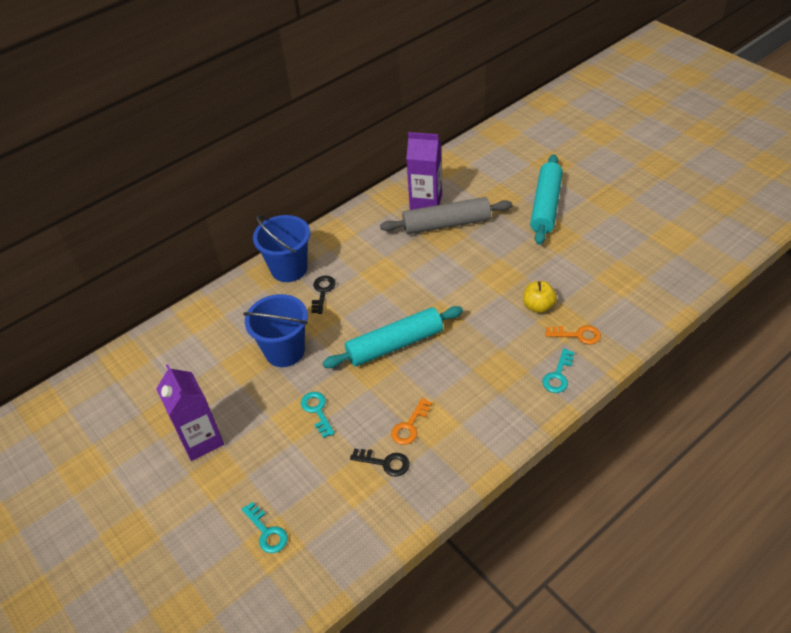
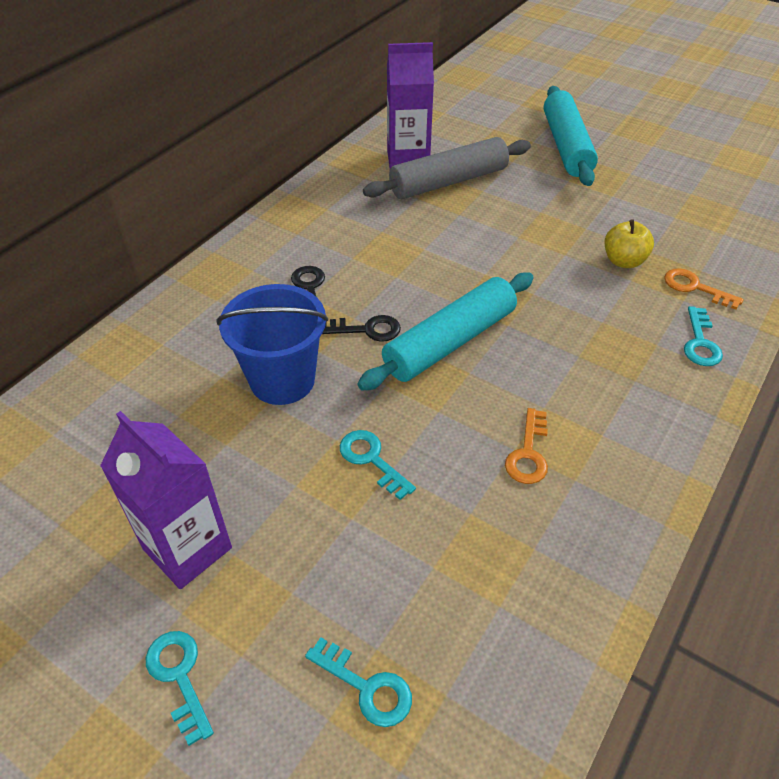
camera: 20 degrees left, 0 degrees up
blue bucket [253,215,310,282] -> none
black key [350,448,410,477] -> black key moved to [322,315,401,342]
orange key [545,325,601,344] -> orange key turned 135 degrees counterclockwise [664,268,744,310]
none -> turquoise key [146,631,214,746]

